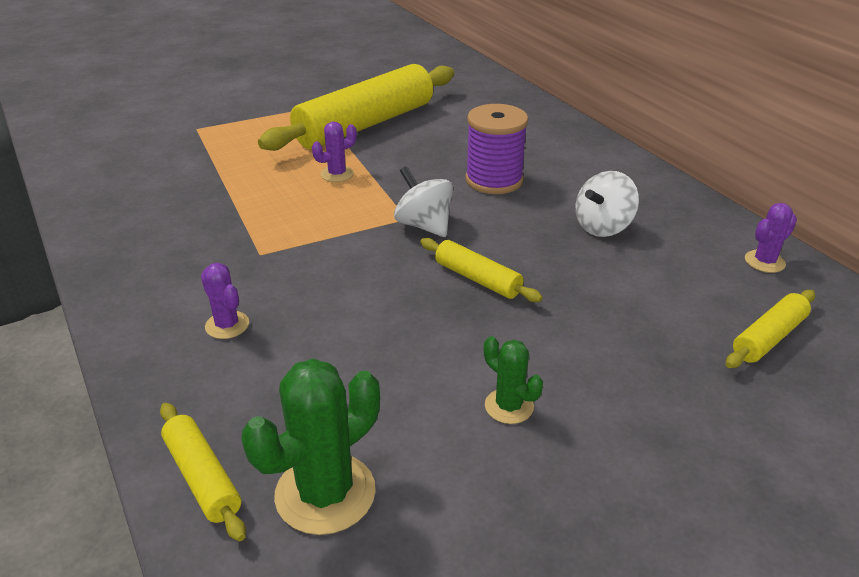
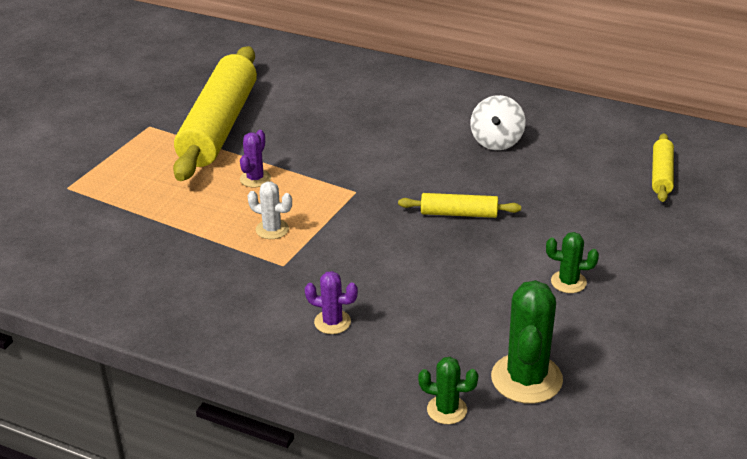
camera: 35 degrees left, 0 degrees up
yellow rolling pin [160,403,246,541] -> green cactus [418,357,479,424]
white spinning top [394,166,453,237] -> none
purple spool [465,104,528,194] -> none
purple cactus [745,203,797,273] -> none
none -> white cactus [248,182,292,239]

